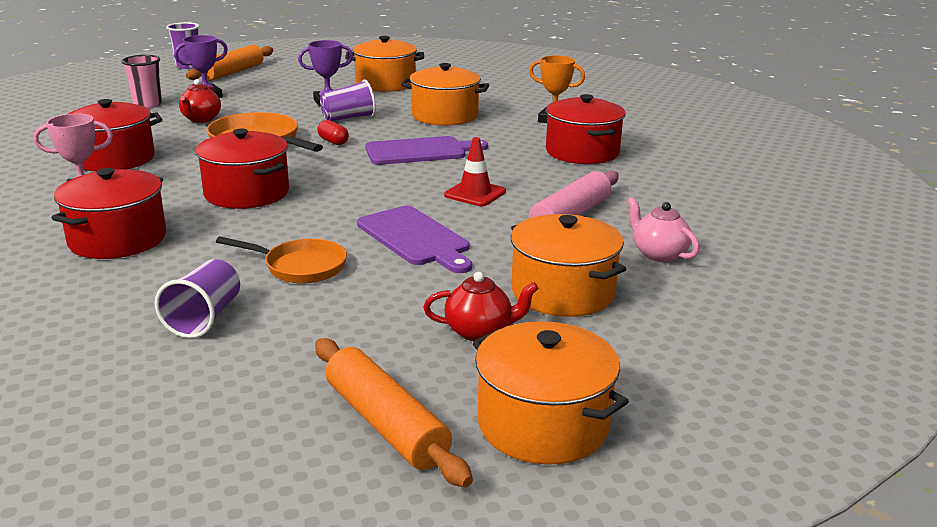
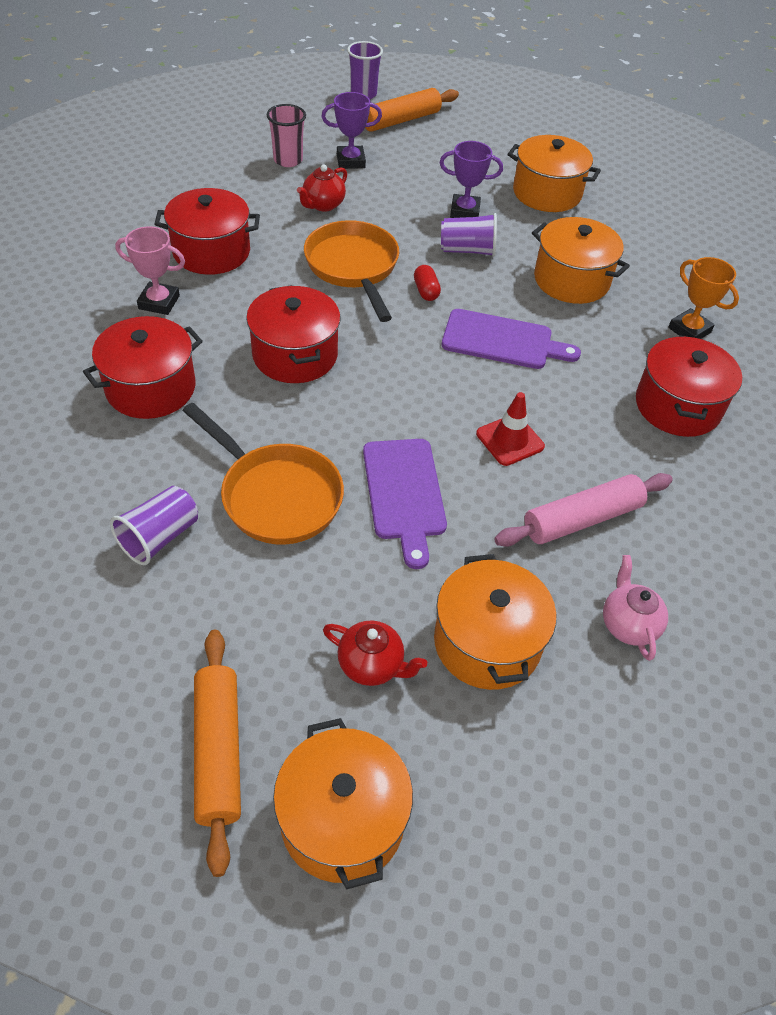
camera: 25 degrees right, 25 degrees up
orange pan [216,237,347,284] -> orange pan [182,403,344,544], size x1.52

